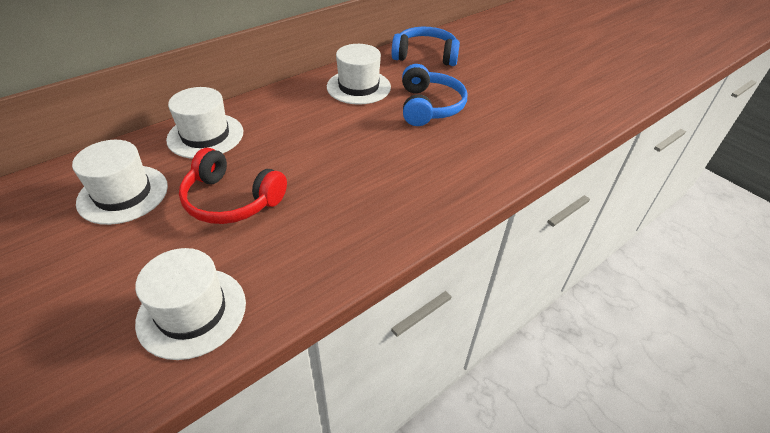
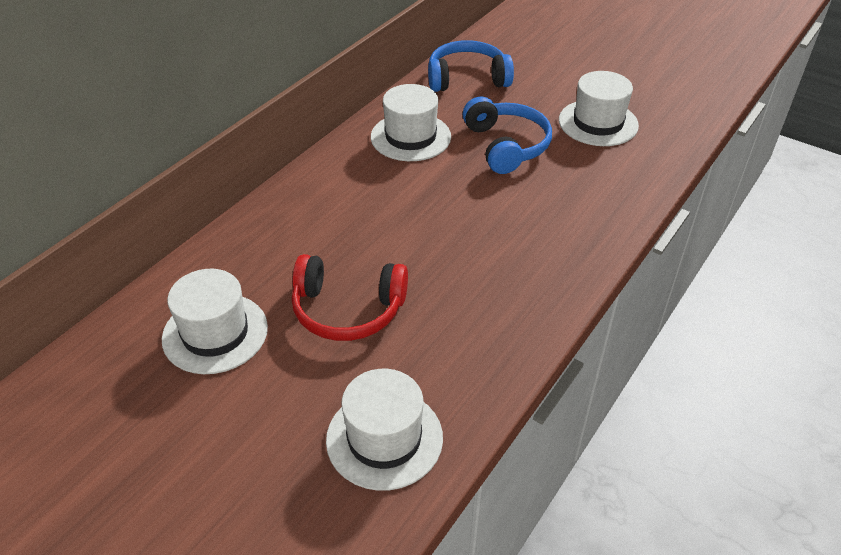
camera: 15 degrees left, 0 degrees up
white hat [166,87,243,159] -> white hat moved to [559,71,639,146]

